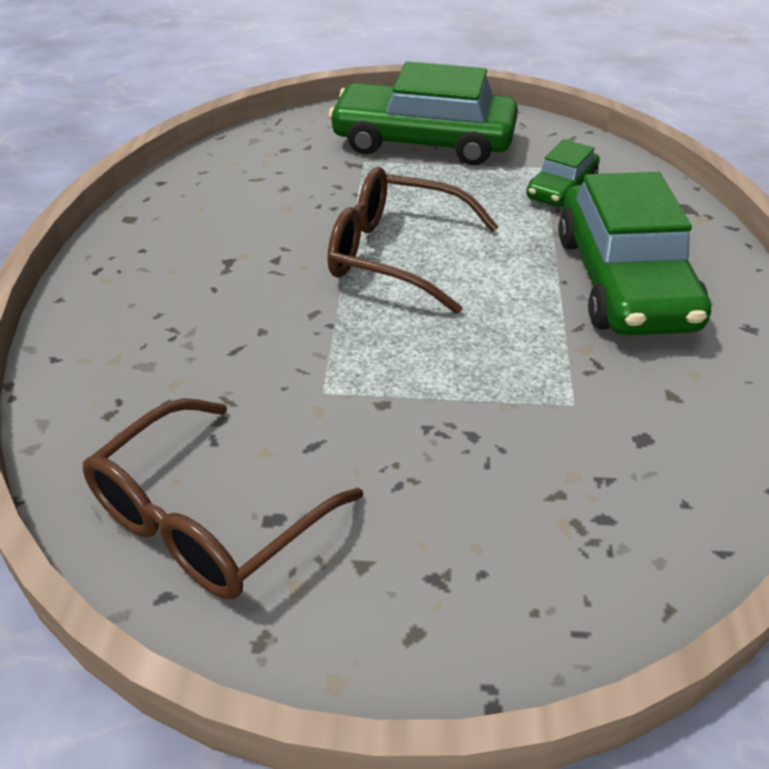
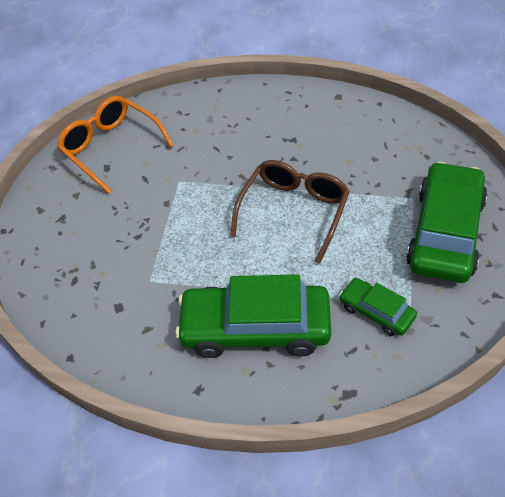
camera: 100 degrees right, 10 degrees up
brown glasses [83,398,363,599] -> orange glasses [57,96,173,194]

